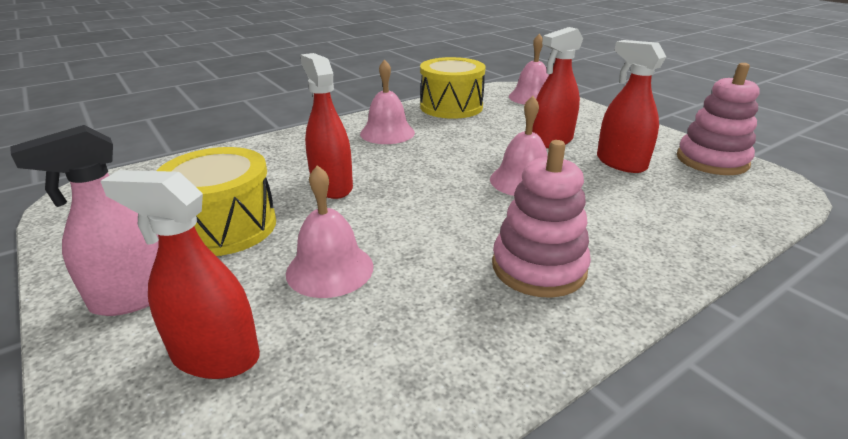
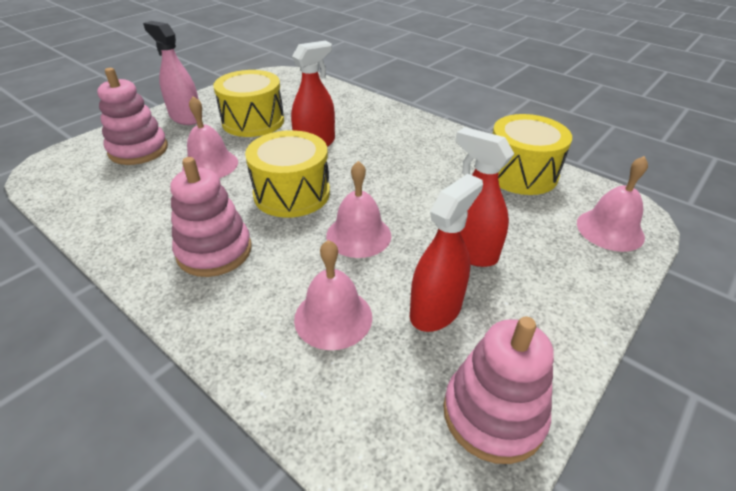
camera: 75 degrees right, 10 degrees up
red spray bottle [101,170,260,379] -> pink stacking toy [97,68,168,165]
pink bell [360,59,415,144] -> pink bell moved to [294,240,372,350]
none -> yellow drum [245,130,330,218]

